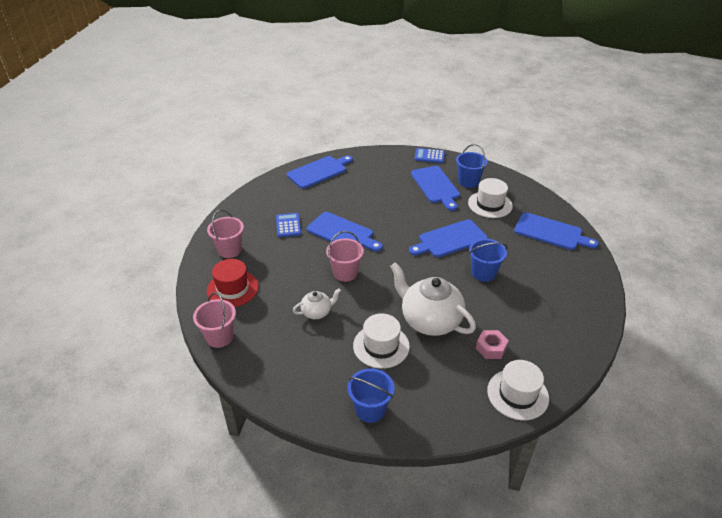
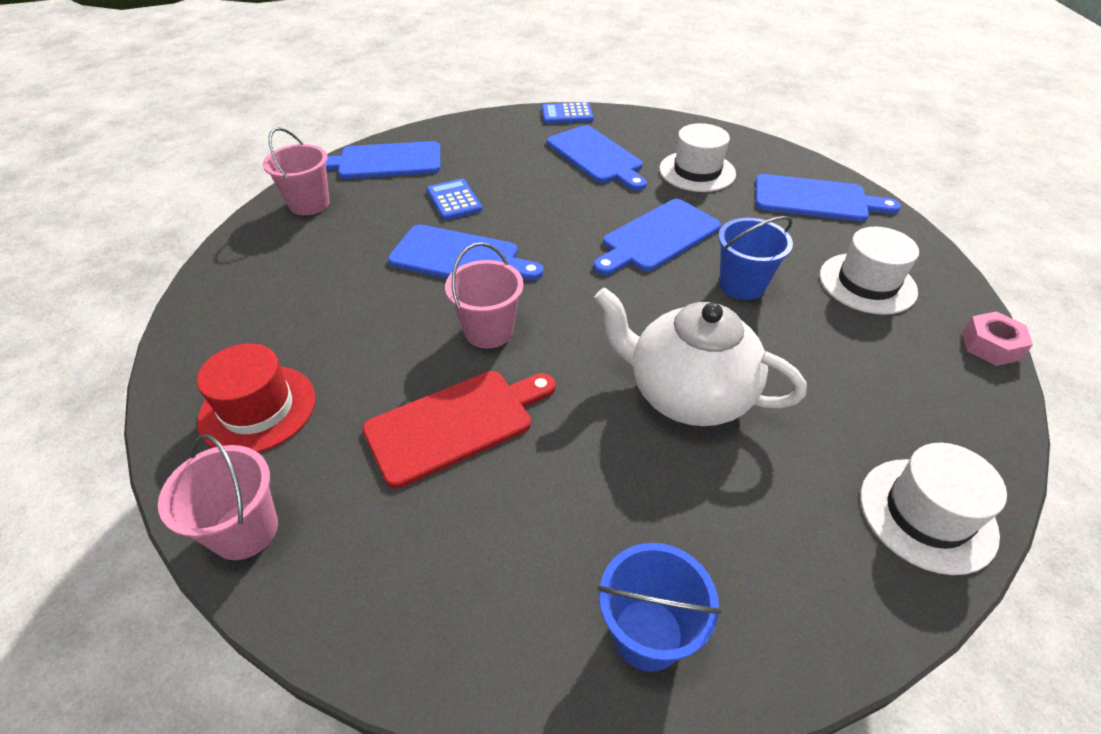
camera: 15 degrees left, 5 degrees up
pink bucket [207,210,244,258] -> pink bucket moved to [263,127,330,216]
blue calculator [276,213,301,237] -> blue calculator moved to [427,179,482,220]
blue cutting board [287,155,353,189] -> blue cutting board turned 135 degrees counterclockwise [326,141,441,179]
white teapot [293,289,341,319] -> red cutting board [362,371,556,489]
white hat [353,313,410,369] -> white hat moved to [820,227,919,315]
blue bucket [456,144,488,188] -> none
pink nut [476,330,509,359] -> pink nut moved to [962,311,1033,366]

